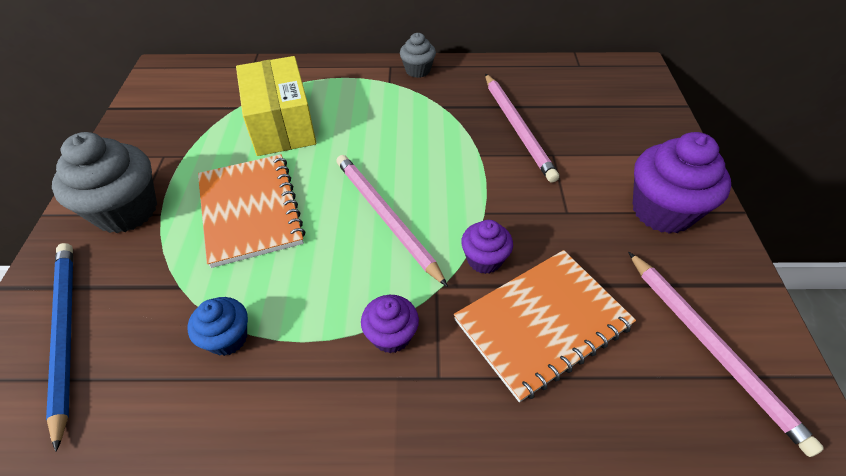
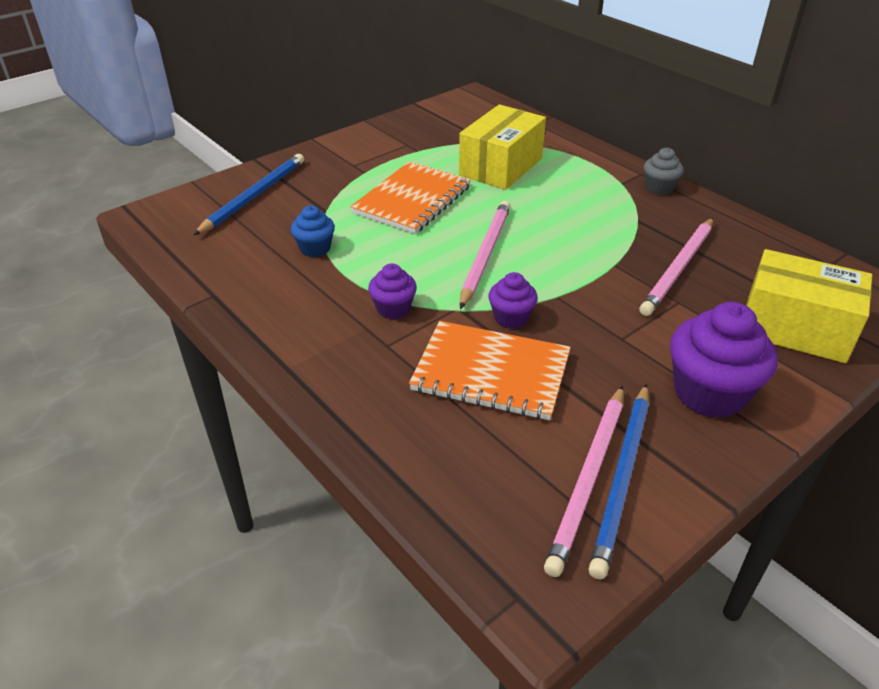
camera: 50 degrees right, 10 degrees down
grey cupcake [52,132,157,233] -> none
none -> blue pencil [589,384,649,579]
none -> yellow box [746,249,872,363]

